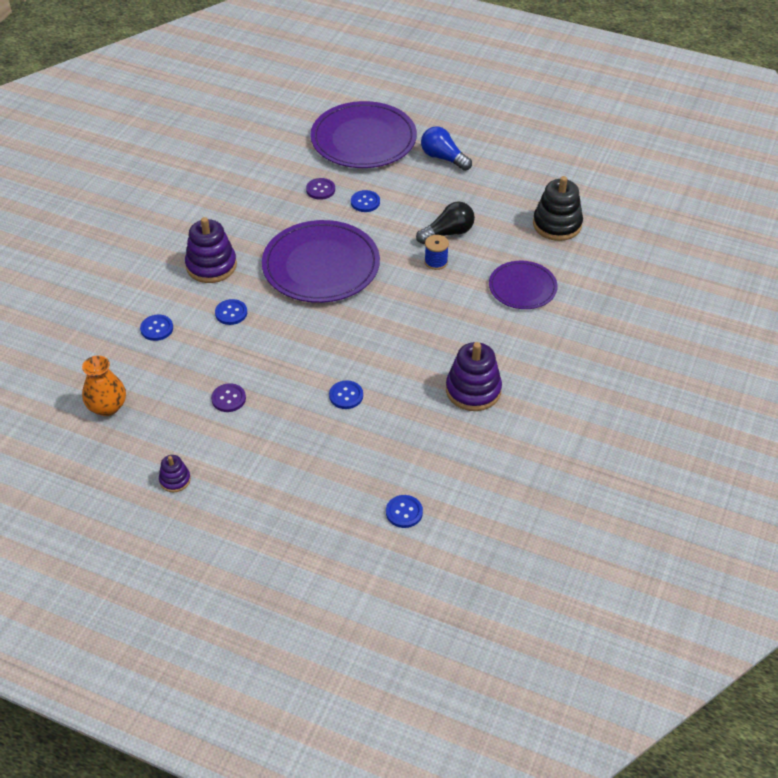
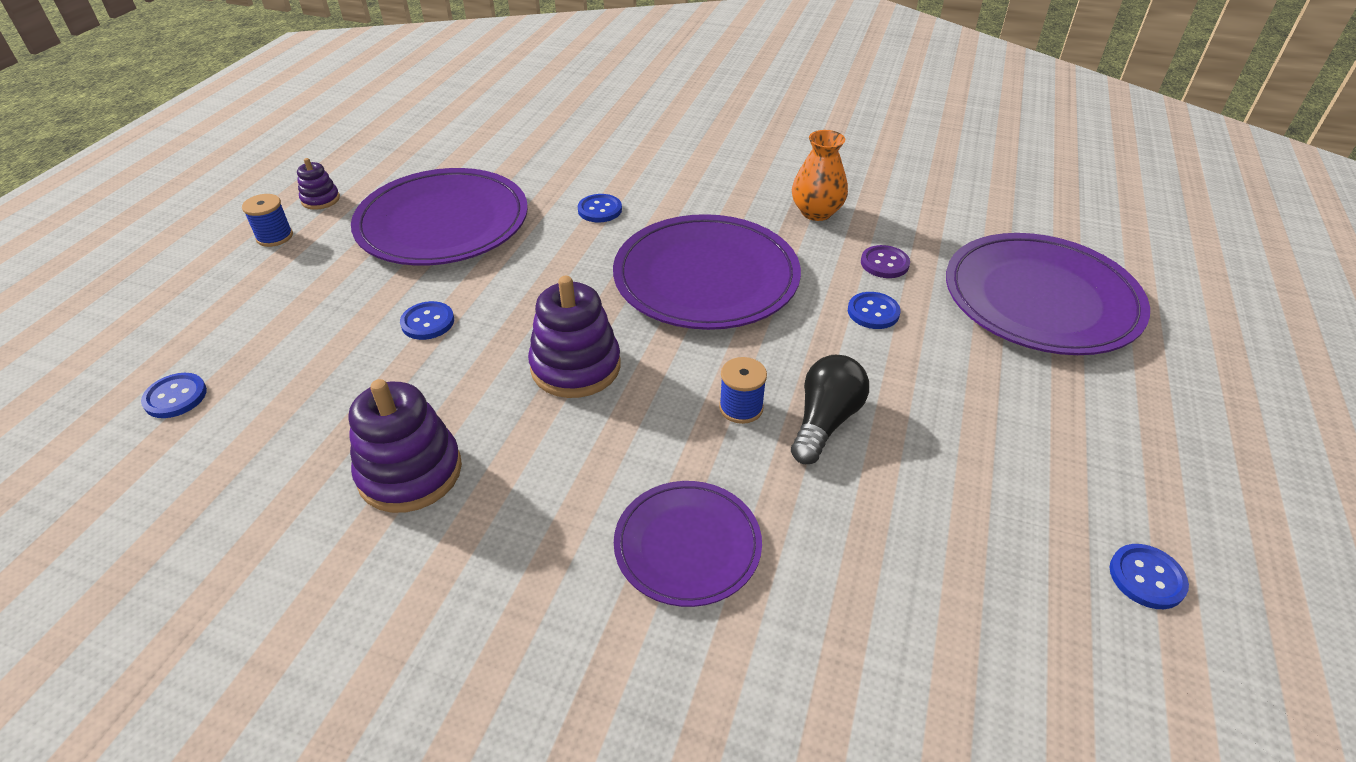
camera: 85 degrees right, 5 degrees down
orange vase [82,355,126,416] -> orange vase moved to [792,130,848,221]
blue button [140,315,173,341] -> blue button moved to [1110,544,1189,609]
purple stacking toy [185,217,237,283] -> purple stacking toy moved to [528,276,621,398]
purple button [211,383,246,412] -> purple plate [351,168,528,266]
black light bulb [416,201,475,244] -> black light bulb turned 120 degrees counterclockwise [791,355,869,464]
blue light bulb [421,127,472,171] -> none
black stacking toy [533,176,583,241] -> none
none -> blue spool [242,194,293,247]

